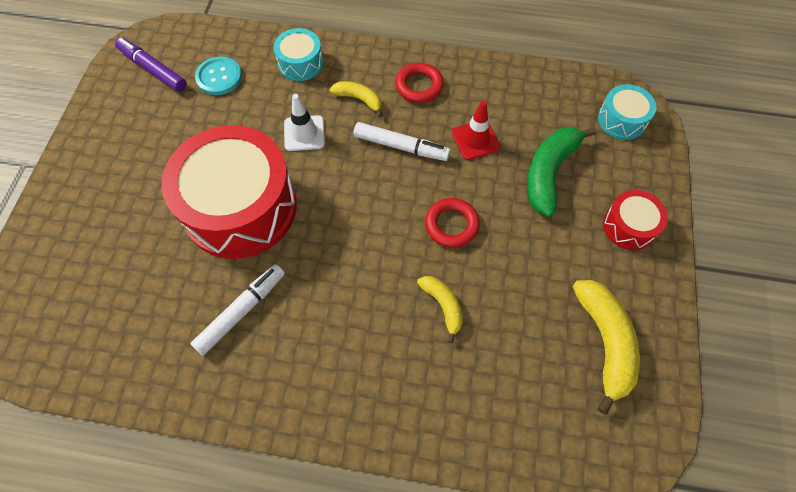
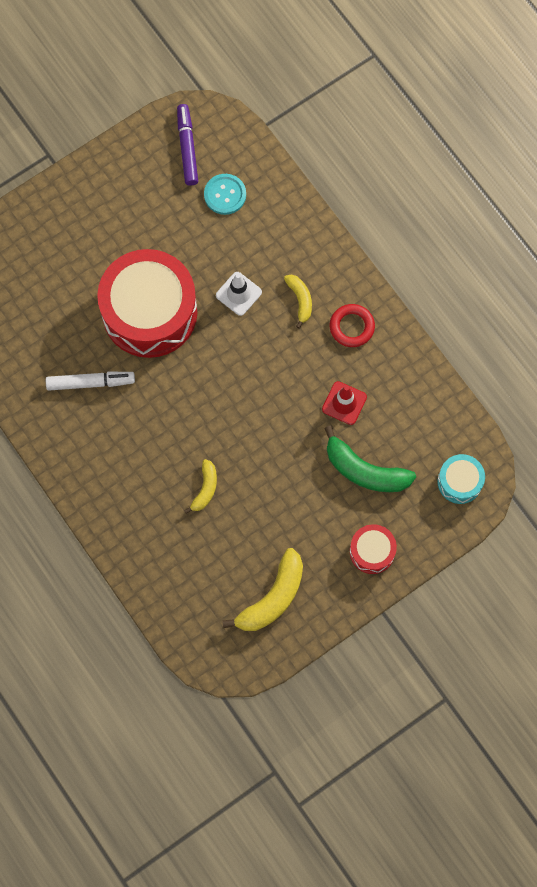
camera: 45 degrees right, 10 degrees up
turquoise drum [273,28,323,81] -> none
white marker [354,122,450,161] -> none
red ring [425,198,480,248] -> none
green banana [527,127,597,217] -> green banana turned 135 degrees counterclockwise [324,426,416,492]

